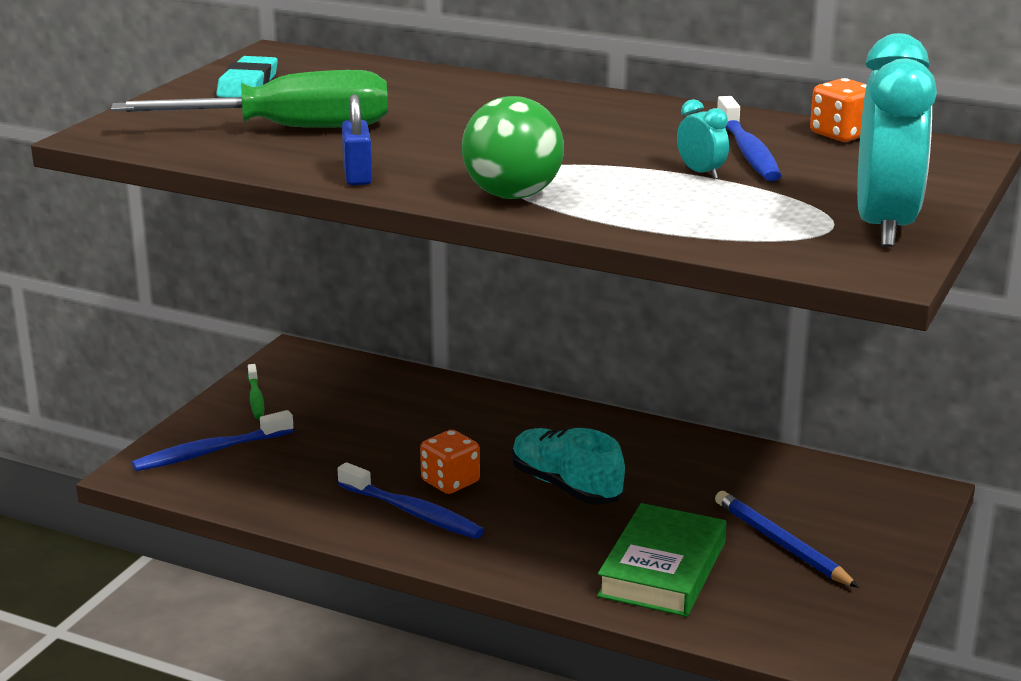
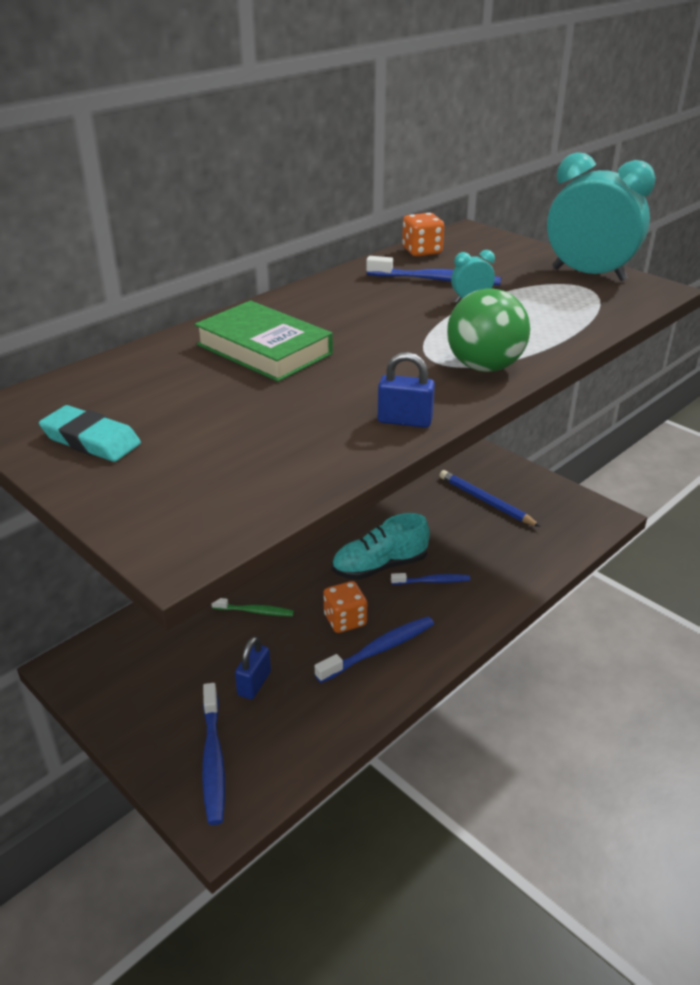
camera: 70 degrees left, 10 degrees up
green screwdriver [111,70,388,128] -> none
green toothbrush [248,364,264,419] -> green toothbrush moved to [211,598,294,616]
green book [597,503,726,617] -> green book moved to [195,300,333,382]
blue pencil [715,491,859,588] -> blue pencil turned 60 degrees clockwise [439,470,541,527]
none -> blue padlock [235,636,271,700]
none -> blue toothbrush [391,573,470,585]

